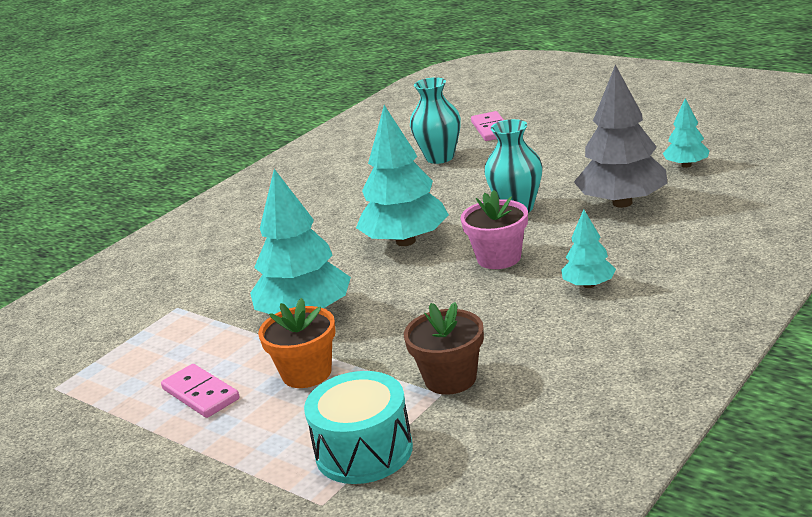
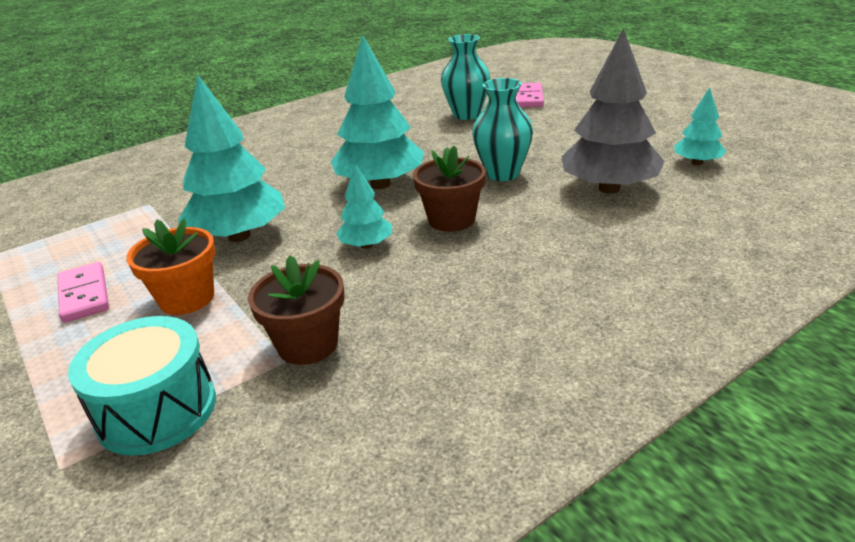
camera: 15 degrees right, 5 degrees up
pink flower pot [460,190,528,269] -> brown flower pot [413,146,486,232]
turquoise tree [561,209,616,288] -> turquoise tree moved to [336,164,392,249]

